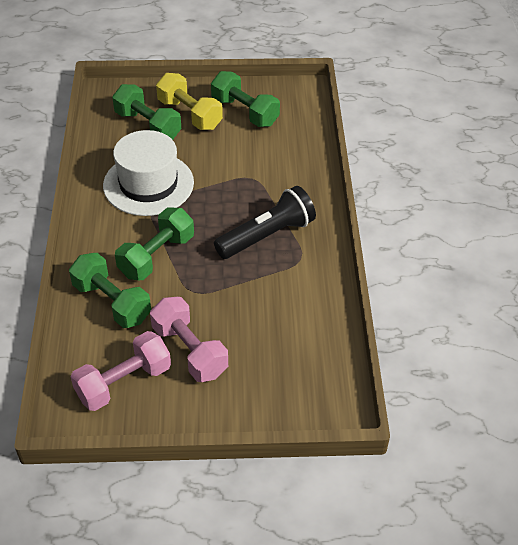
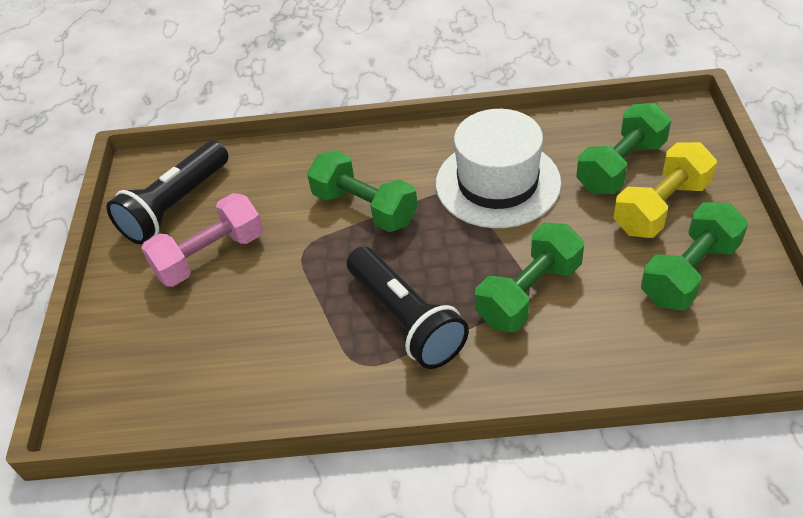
camera: 95 degrees right, 0 degrees up
green dumbbell [69,253,151,328] -> green dumbbell moved to [475,223,584,332]
pink dumbbell [70,331,171,411] -> black flashlight [106,140,229,244]

